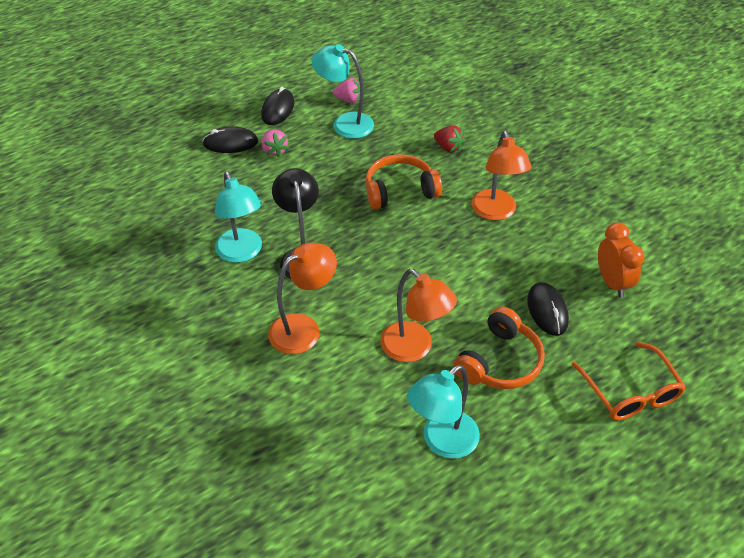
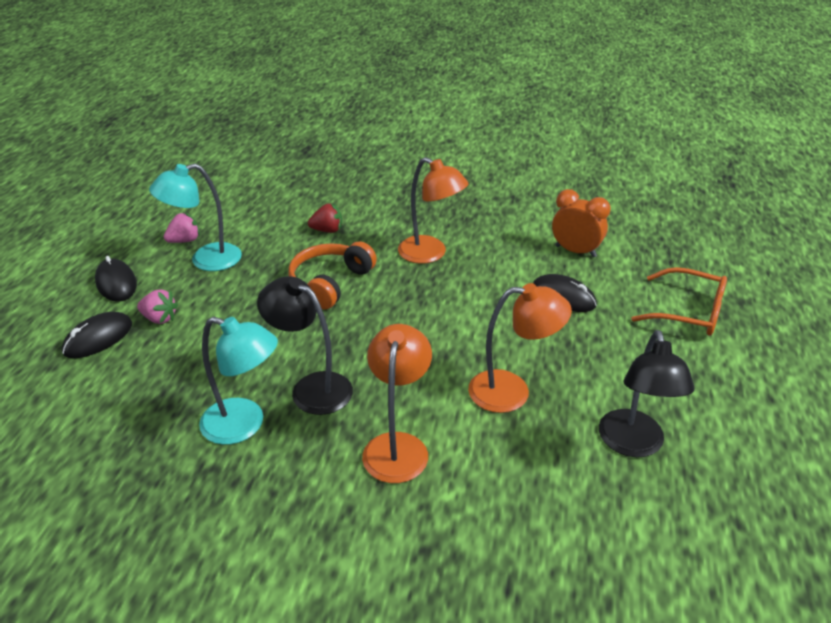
camera: 45 degrees left, 10 degrees down
turquoise lamp [407,365,480,459] -> black lamp [599,330,695,457]
orange headphones [453,307,545,389] -> none

